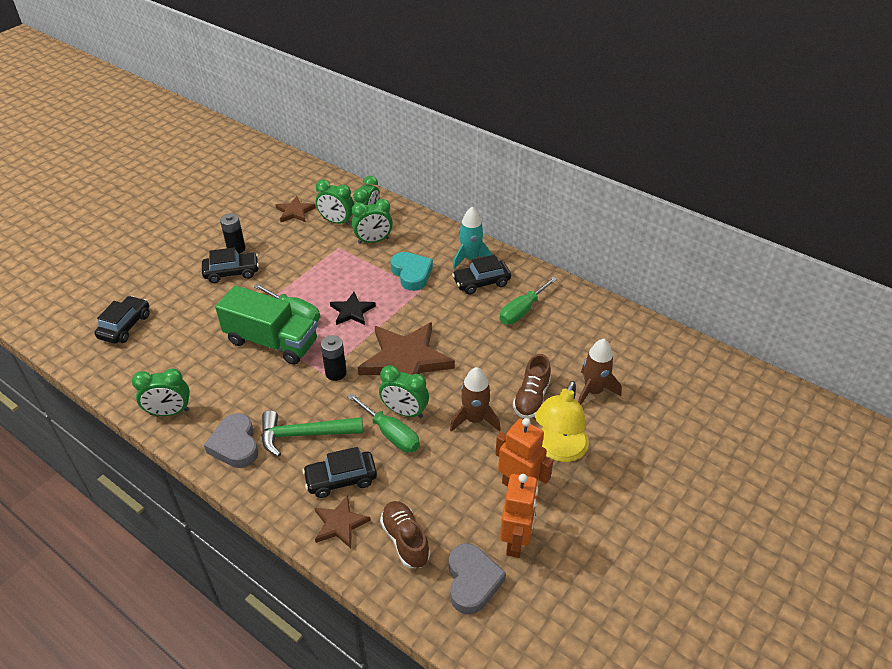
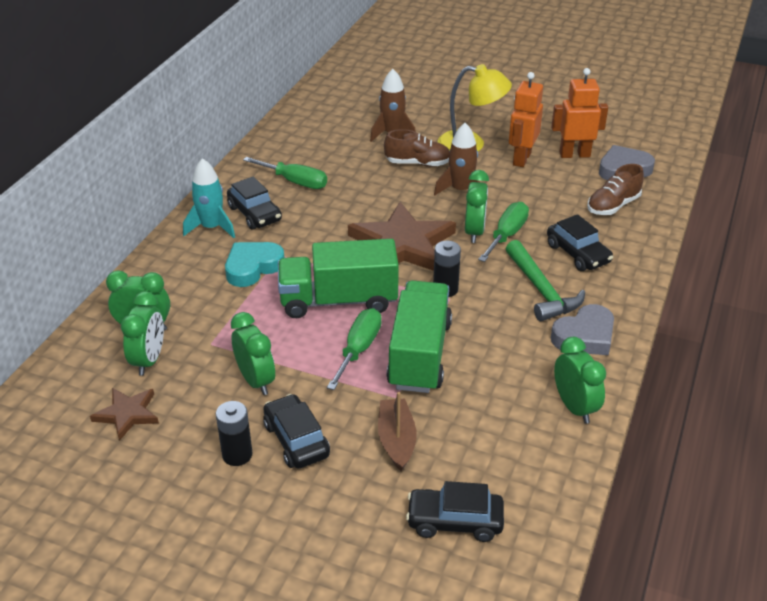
camera: 105 degrees left, 5 degrees down
brown star [315,495,371,548] -> none
black star [330,292,376,325] -> green truck [278,239,399,318]
green clock [352,199,393,244] -> green clock moved to [231,312,275,395]
none -> brown boat [378,392,417,471]

